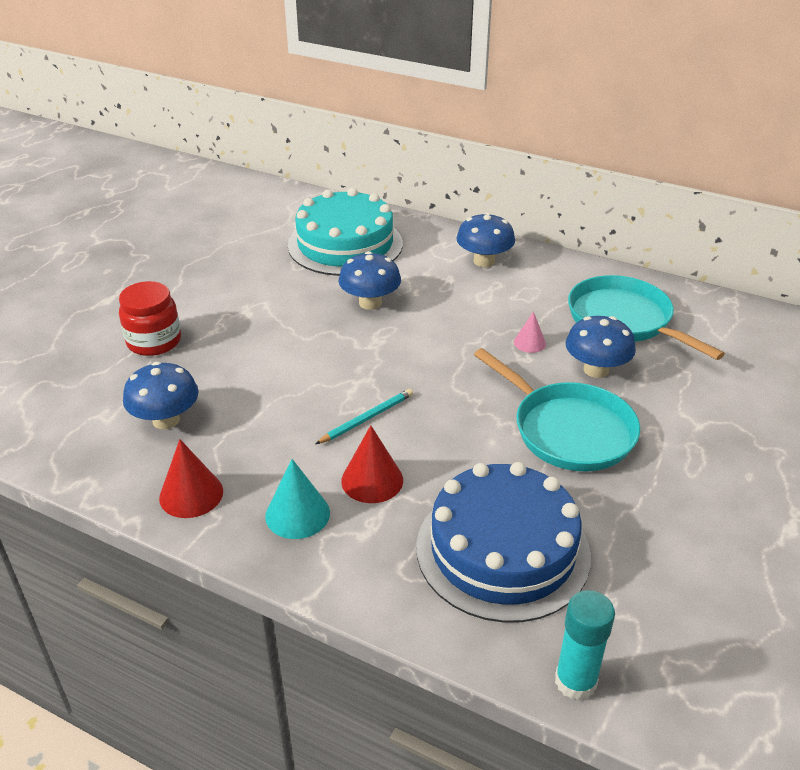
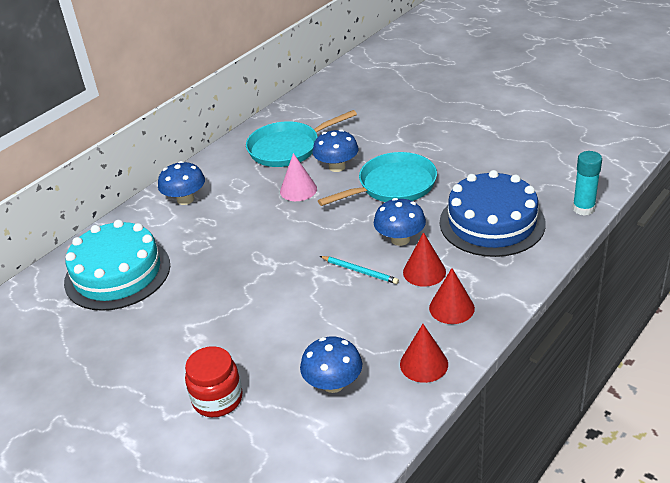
camera: 75 degrees left, 0 degrees up
turquoise cone [265,459,330,539] -> red cone [429,268,475,324]
turquoise pencil [316,389,413,444] -> turquoise pencil turned 150 degrees clockwise [320,256,399,284]
blue mushroom [339,251,401,310] -> blue mushroom moved to [374,198,426,246]
pink cone [514,311,546,353] -> pink cone [280,153,317,201], size x1.61

